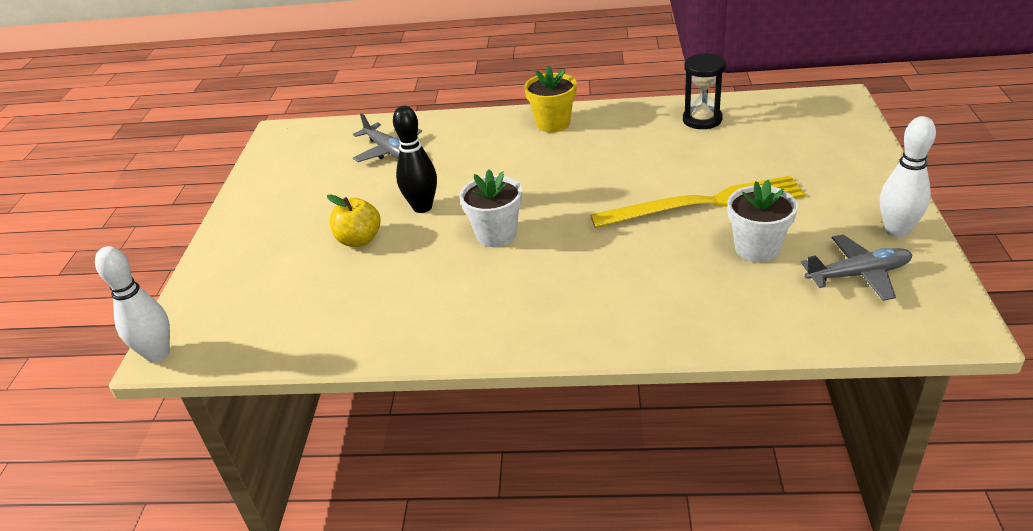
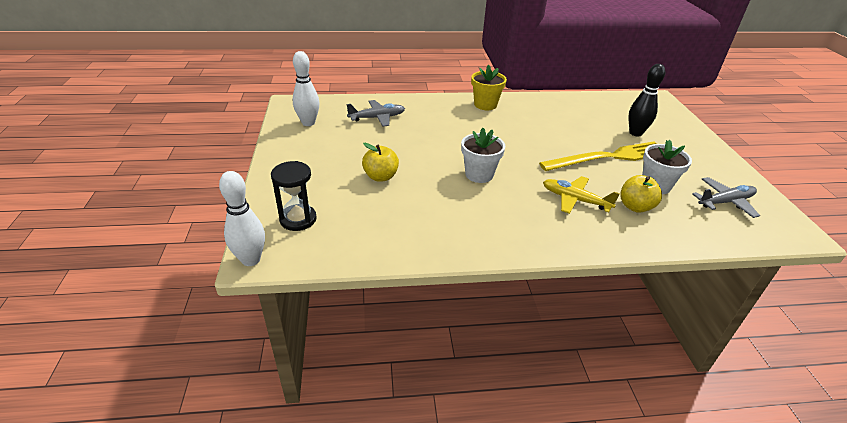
camera: 15 degrees left, 0 degrees up
grey plane [353,113,422,162] -> grey plane turned 60 degrees counterclockwise [347,100,405,127]
black bowling pin [393,106,437,213] -> black bowling pin moved to [628,64,665,136]
black hourglass [683,53,726,129] -> black hourglass moved to [271,161,317,231]
white bowling pin [880,116,936,237] -> white bowling pin moved to [293,51,319,126]
none -> yellow plane [543,176,620,214]
none -> yellow apple [620,175,662,213]

